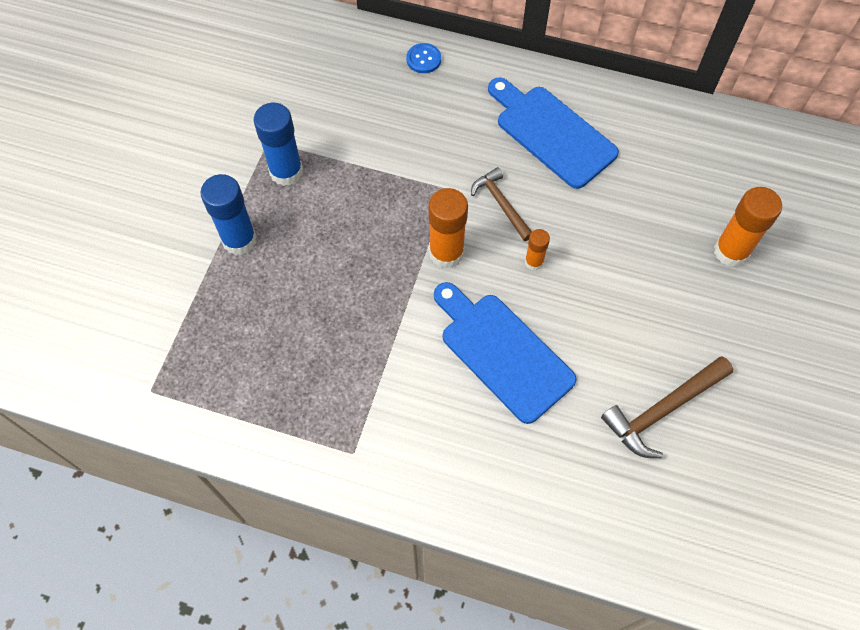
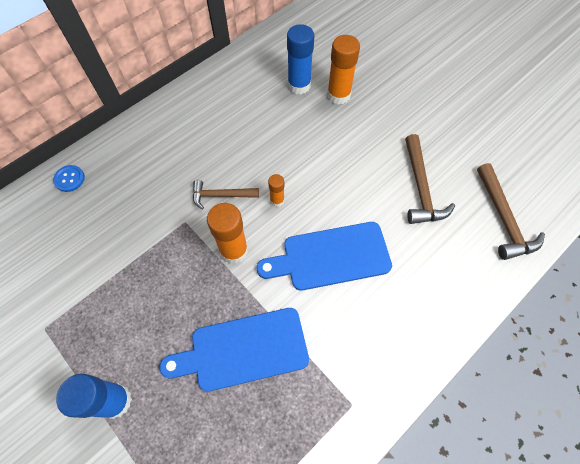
camera: 60 degrees left, 0 degrees up
blue glue stick [254,103,303,186] -> blue glue stick moved to [287,24,314,94]
blue cutting board [488,77,619,189] -> blue cutting board moved to [160,308,309,392]
none -> brown hammer [477,163,545,260]

